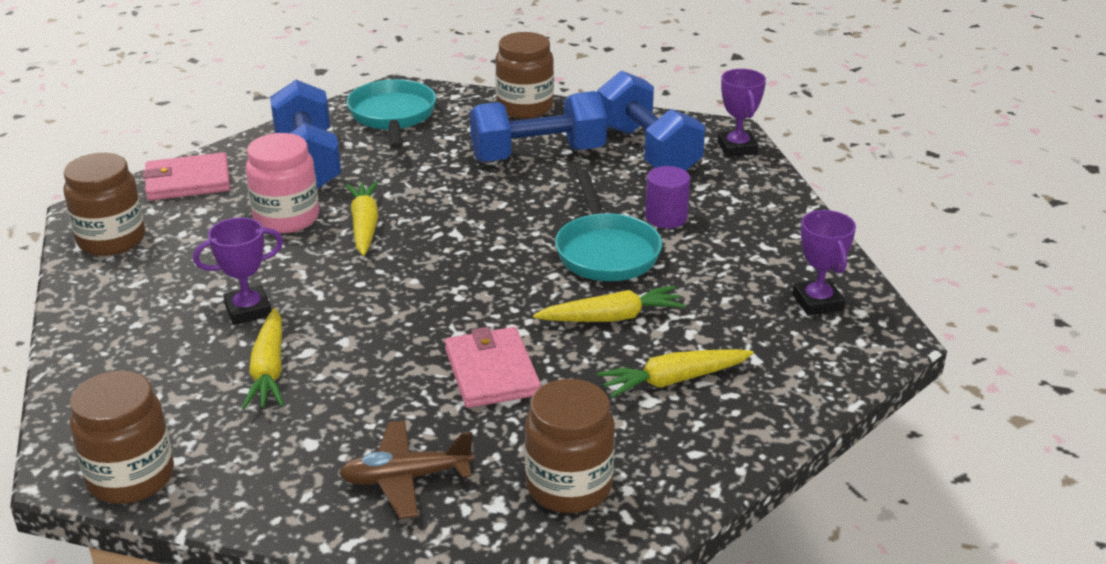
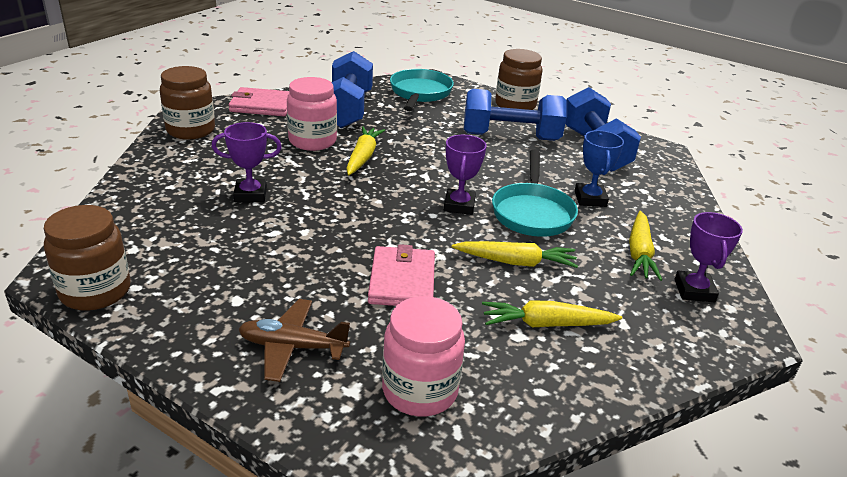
camera: 15 degrees right, 0 degrees up
yellow carrot [242,308,284,409] -> yellow carrot moved to [629,211,662,281]
brown jar [525,379,615,513] -> pink jar [382,296,465,416]
purple cylinder [645,166,690,228] -> blue trophy [575,130,624,207]
purple trophy [718,69,766,157] -> purple trophy moved to [444,135,487,215]

